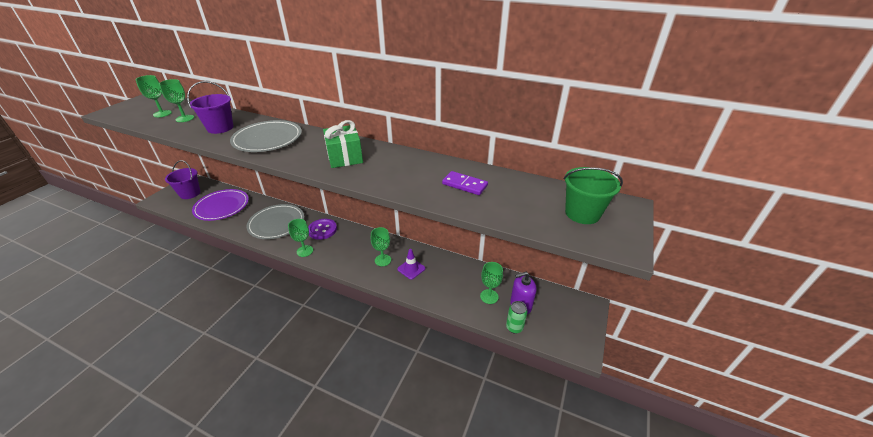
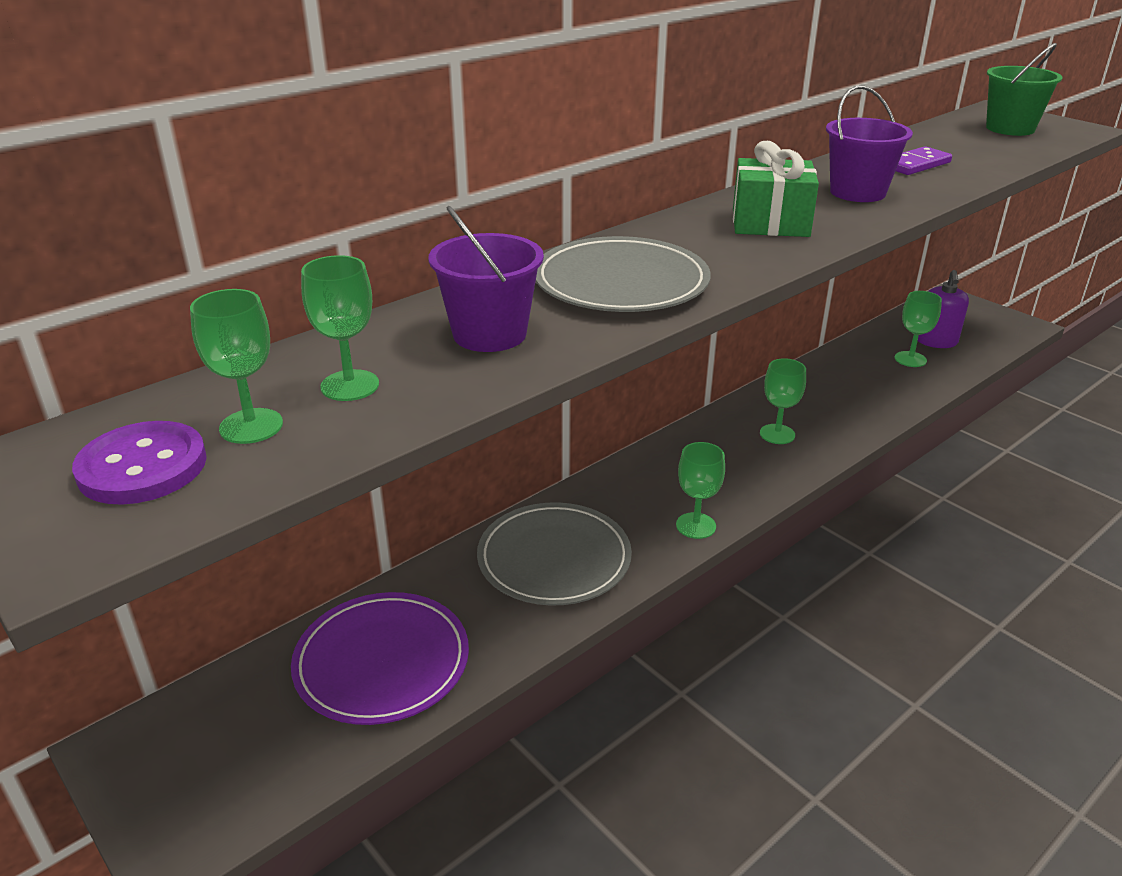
camera: 65 degrees left, 5 degrees down
purple bucket [165,160,201,199] -> purple bucket moved to [826,86,913,202]
purple button [308,219,337,240] -> purple button moved to [72,421,207,505]
purple traffic cone [397,249,425,280] -> none
green can [506,301,528,334] -> none

